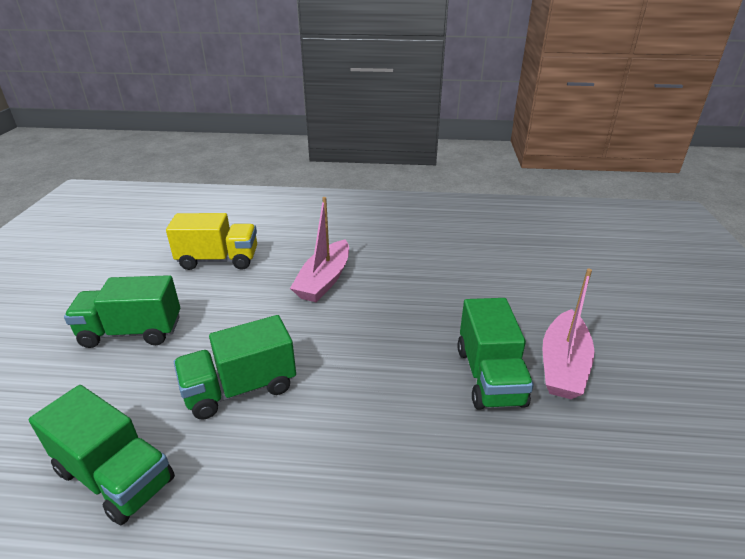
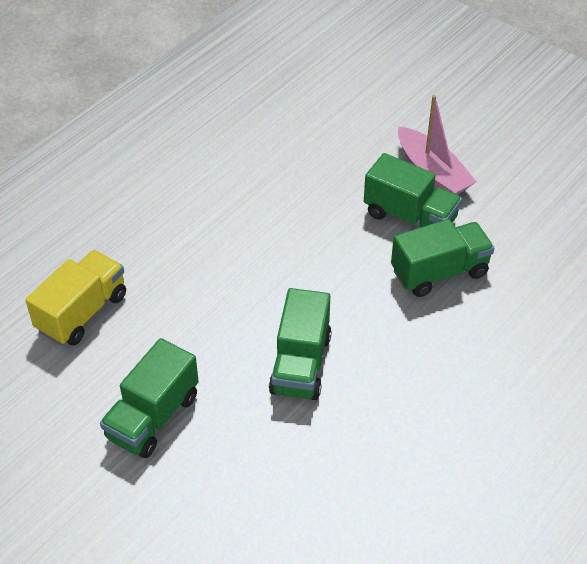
camera: 55 degrees left, 15 degrees up
green truck [29,385,175,525] -> green truck moved to [391,219,494,297]
pink boat [290,197,349,302] -> none

